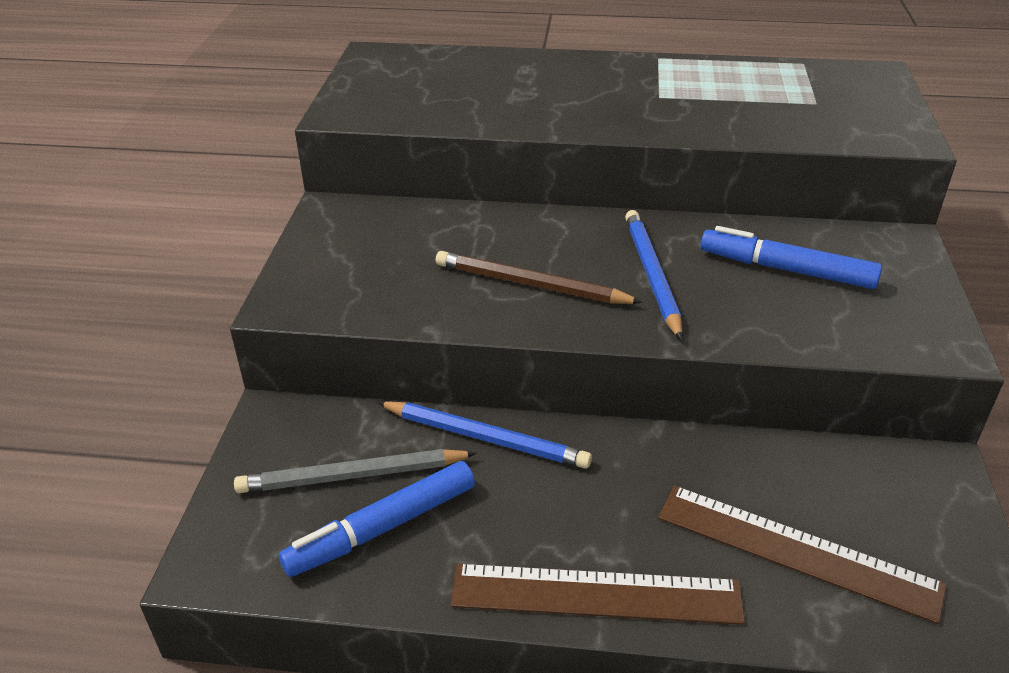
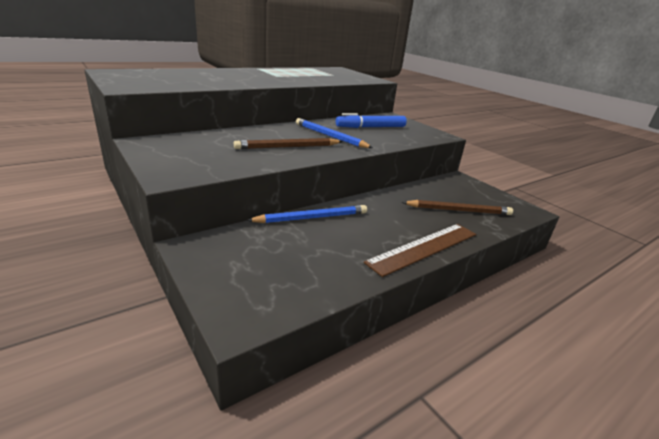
camera: 45 degrees left, 10 degrees down
grey pencil [234,449,477,493] -> none
blue marker [279,461,475,577] -> none
brown ruler [658,486,946,624] -> brown pencil [402,200,513,215]

